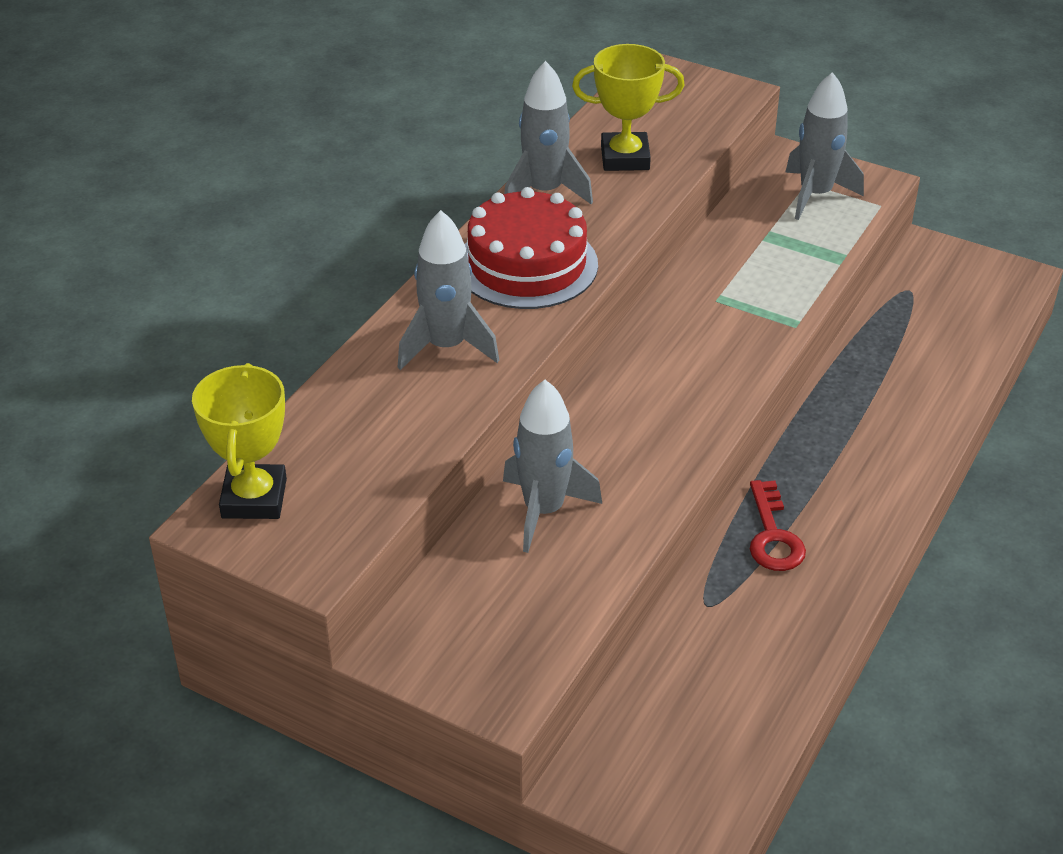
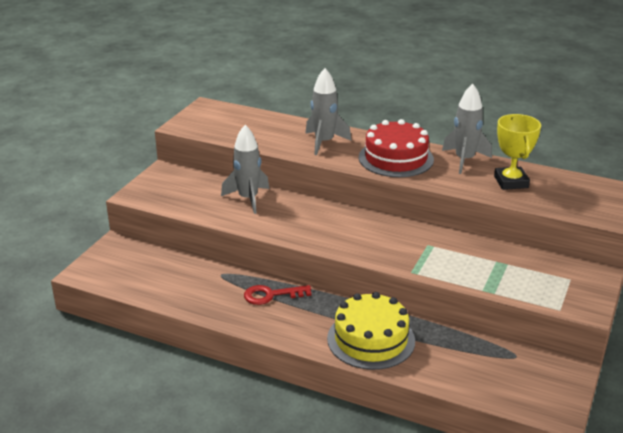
camera: 85 degrees right, 10 degrees down
yellow trophy [192,363,287,519] -> none
grey rocket [785,72,864,220] -> none
none -> yellow cake [327,292,415,370]

